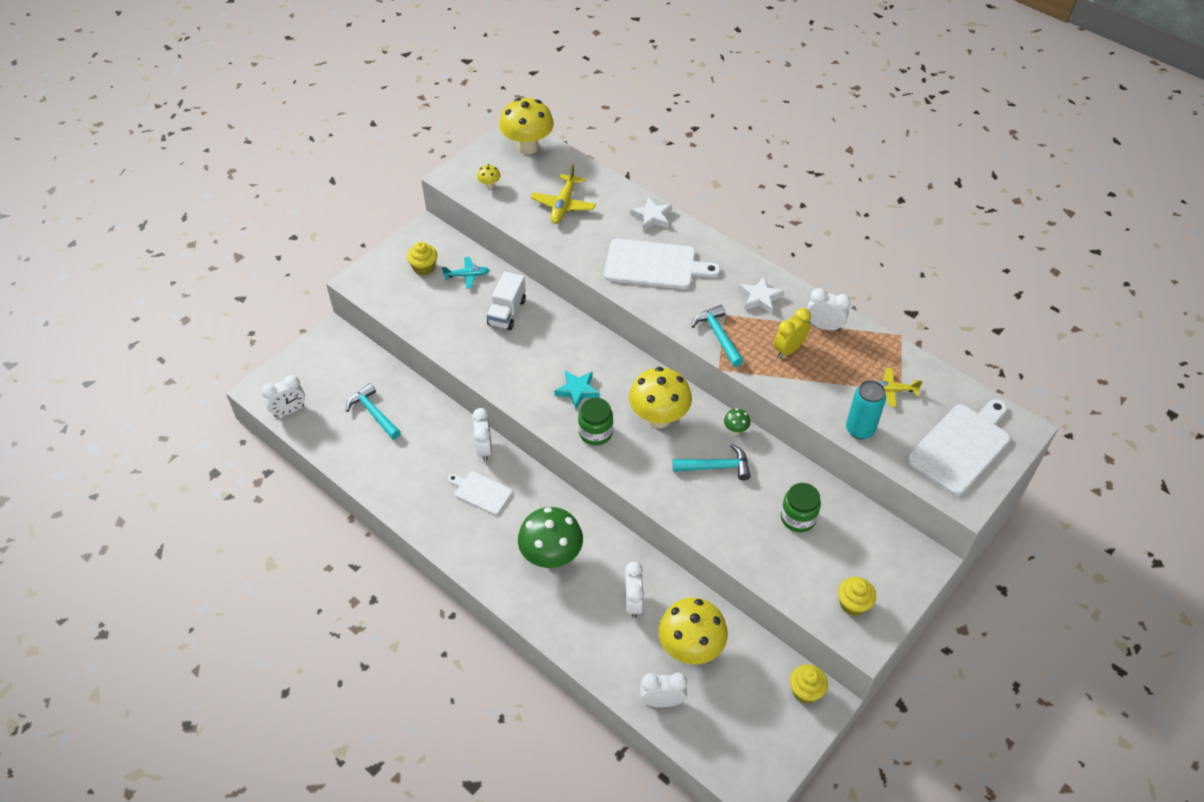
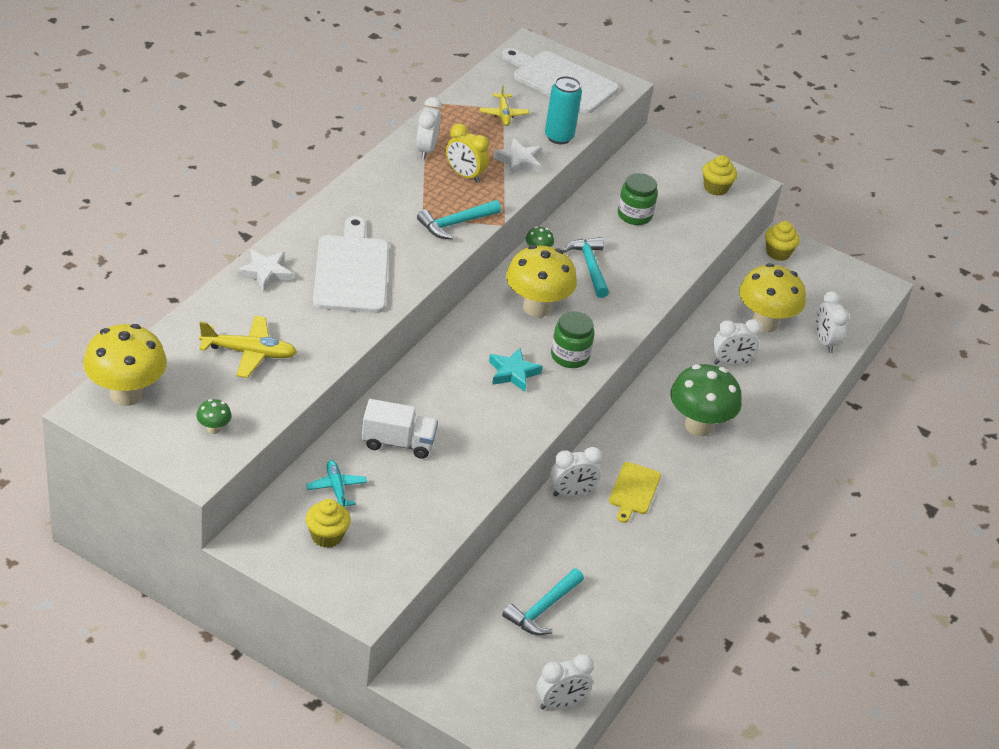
camera: 105 degrees left, 10 degrees down
white clock [261,375,305,417] -> white clock turned 105 degrees clockwise [537,654,594,710]
white cutting board [448,471,512,515] -> yellow cutting board [609,462,661,523]
yellow mushroom [477,164,500,189] -> green mushroom [197,399,232,434]
white star [739,276,784,314] -> white star moved to [493,138,542,175]

